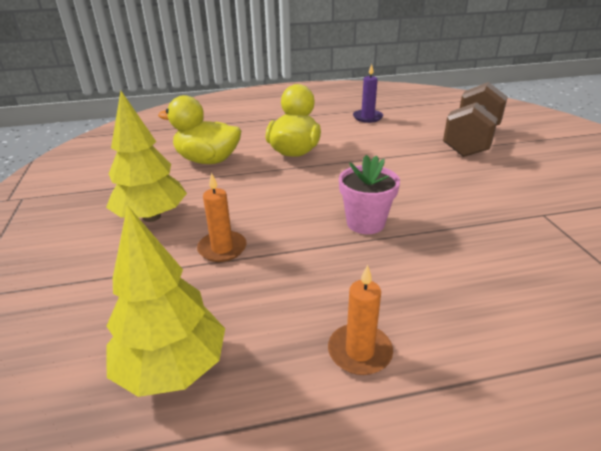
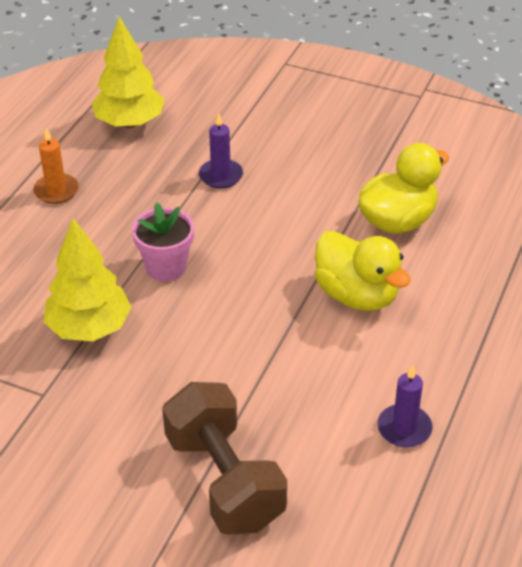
camera: 125 degrees right, 10 degrees up
yellow tree [106,91,187,222] -> yellow tree moved to [44,218,132,341]
orange candle [197,173,247,262] -> purple candle [199,113,243,188]

